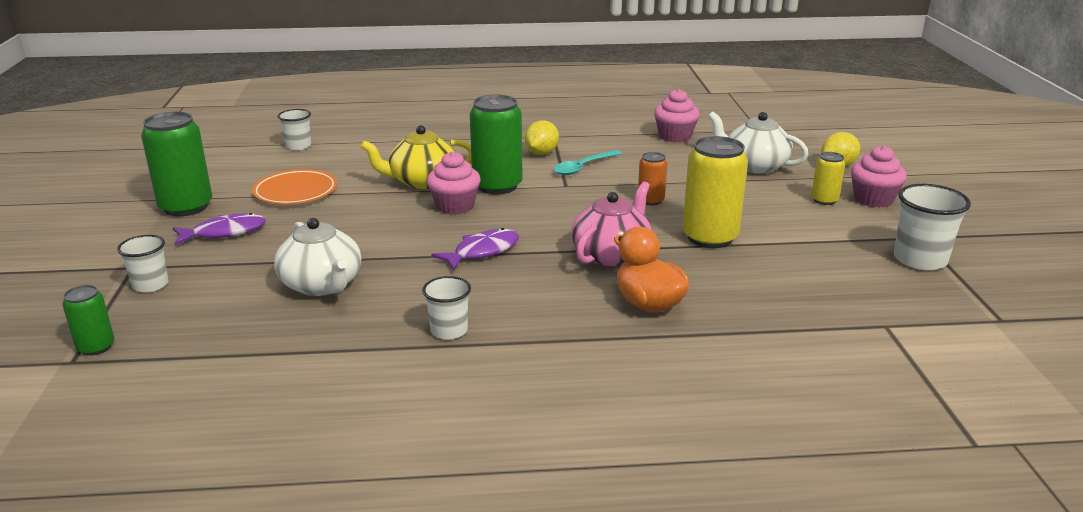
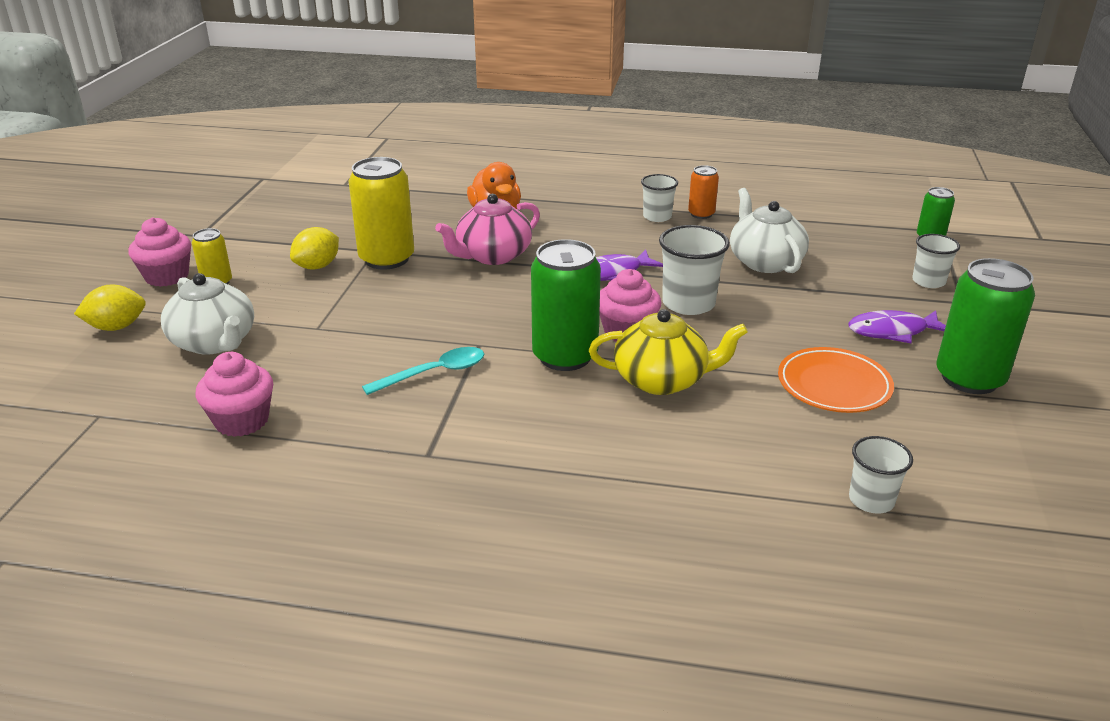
camera: 165 degrees left, 5 degrees up
yellow lemon [525,120,559,155] -> yellow lemon moved to [290,227,339,270]
orange can [638,152,667,205] -> orange can moved to [688,165,719,219]
white cup [894,184,971,270] -> white cup moved to [659,225,730,315]

